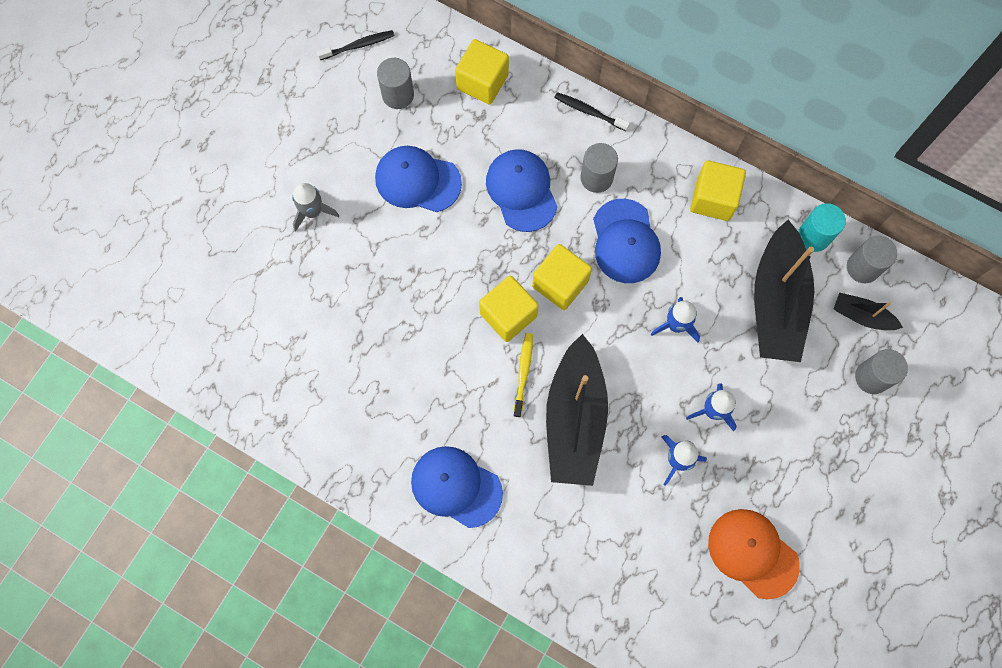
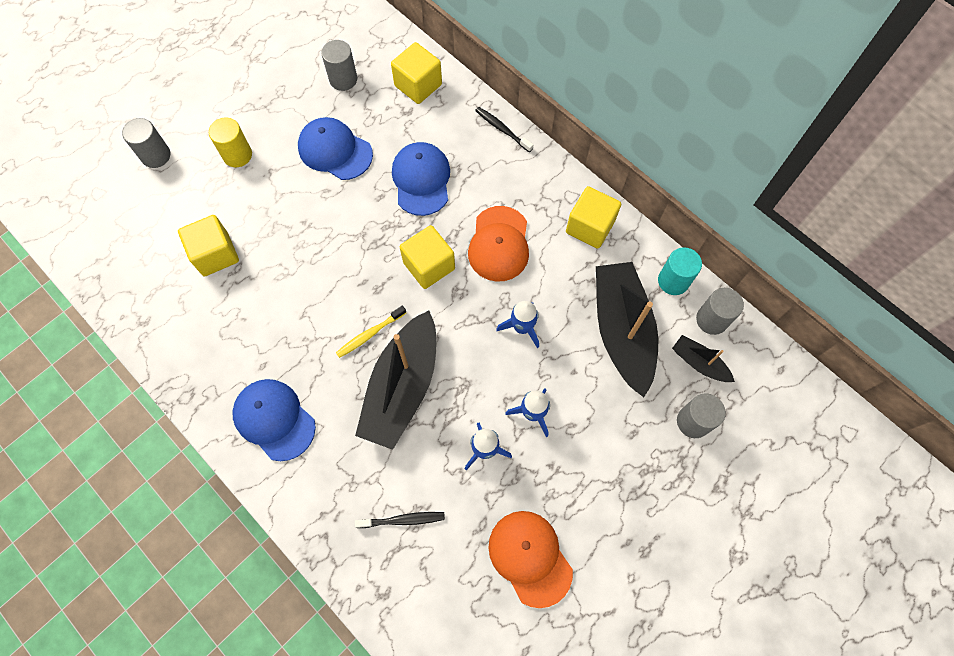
camera: 15 degrees right, 5 degrees down
grey rocket [292,183,339,232] -> yellow cylinder [209,117,252,167]
black toothbrush [317,30,394,60] -> black toothbrush moved to [355,512,445,528]
yellow cube [479,276,539,342] -> yellow cube moved to [178,215,239,276]
yellow toothbrush [513,333,533,417] -> yellow toothbrush turned 150 degrees counterclockwise [336,306,406,358]
grey cylinder [580,143,618,193] -> grey cylinder moved to [122,118,170,168]
blue cap [593,199,661,283] -> orange cap [468,206,529,281]
black boat [754,220,814,362] -> black boat turned 150 degrees clockwise [596,262,658,397]

